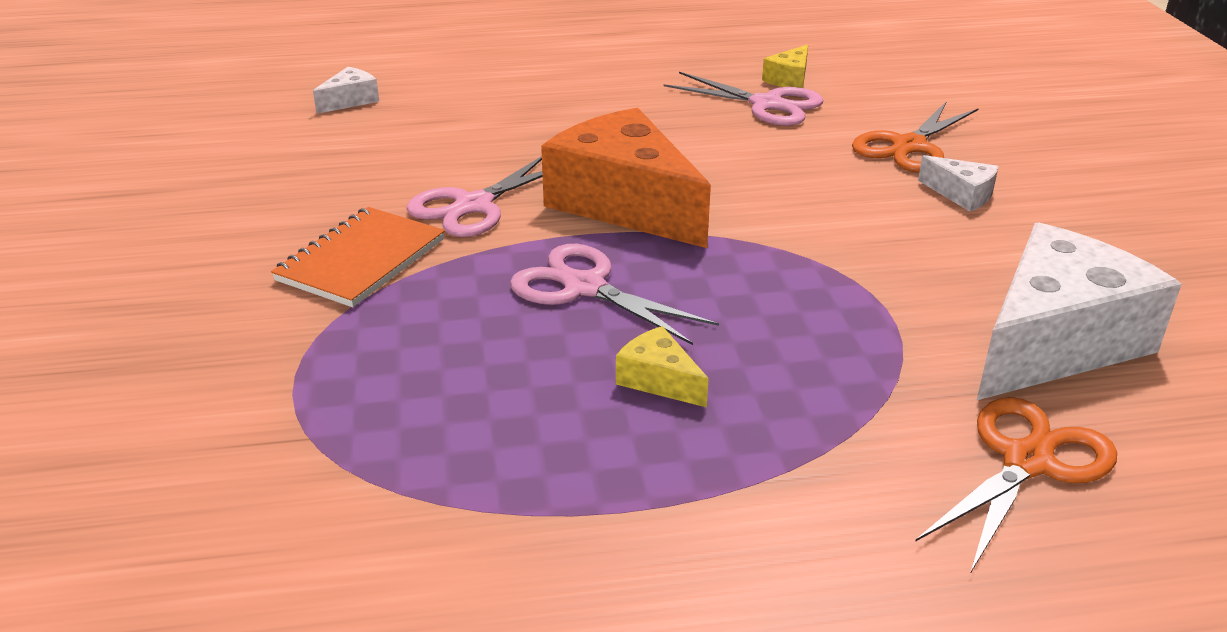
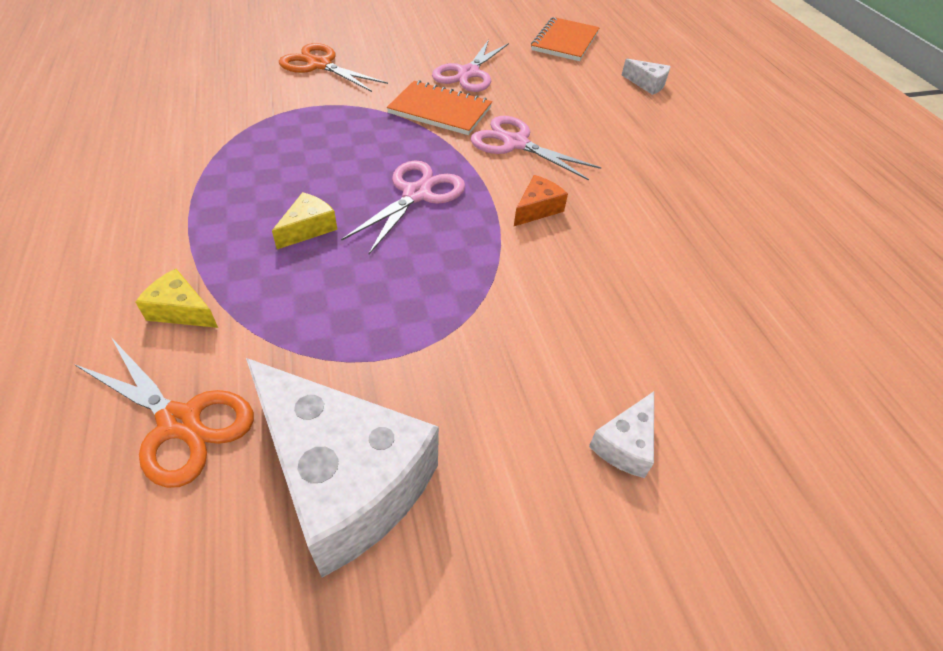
camera: 80 degrees right, 15 degrees up
orange cheese [541,108,711,248] -> orange cheese [514,175,568,226], size x0.43
pink scissors [663,72,823,126] -> pink scissors moved to [432,40,509,92]
yellow cheese [762,44,808,88] -> yellow cheese moved to [135,269,218,328]
orange scissors [852,101,979,173] -> orange scissors moved to [279,43,388,92]
none -> orange notebook [531,17,600,61]

